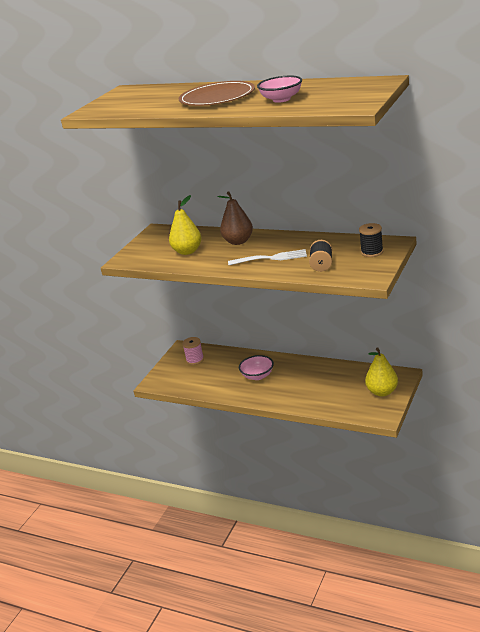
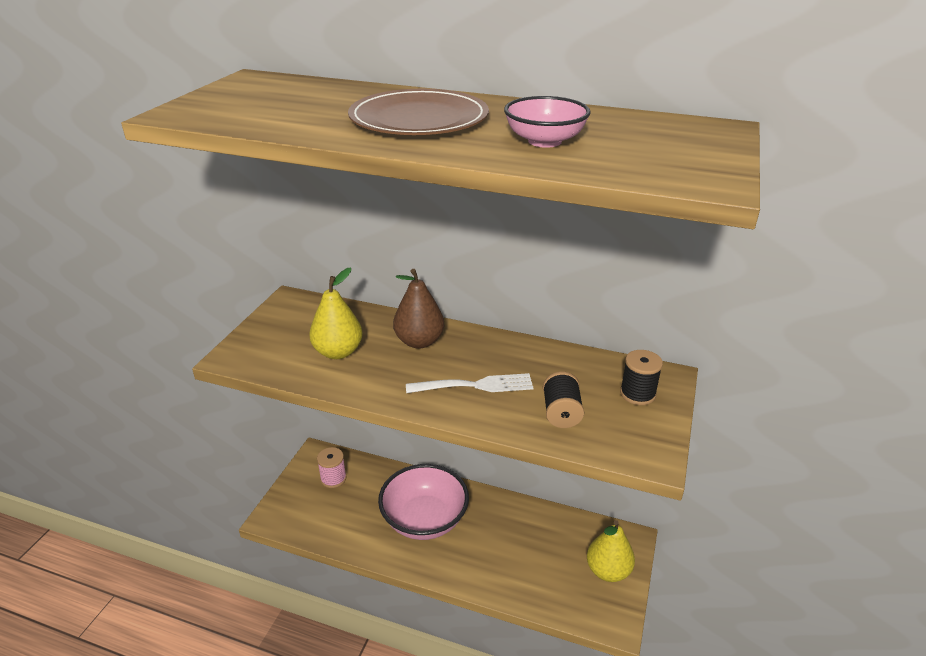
camera: 10 degrees left, 5 degrees up
pink bowl [239,355,274,380] -> pink bowl [378,464,469,540], size x1.74

